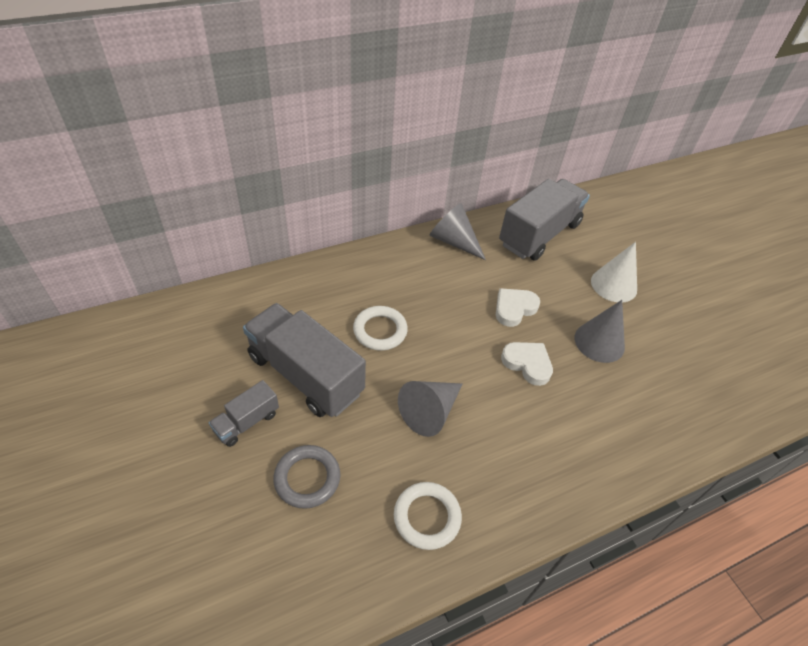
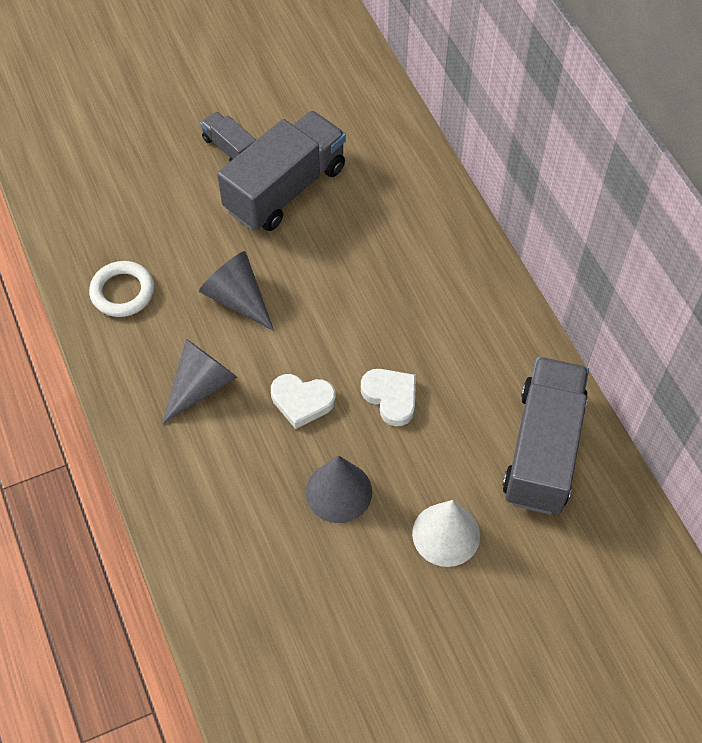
camera: 95 degrees right, 10 degrees up
grey ring [273,445,340,509] -> none
white ring [353,306,408,351] -> none
grey cone [430,203,486,260] -> grey cone moved to [162,339,238,424]
grey truck [499,179,590,261] -> grey truck turned 120 degrees counterclockwise [503,357,589,514]
white heart [501,342,553,386] -> white heart turned 60 degrees clockwise [271,374,336,429]

